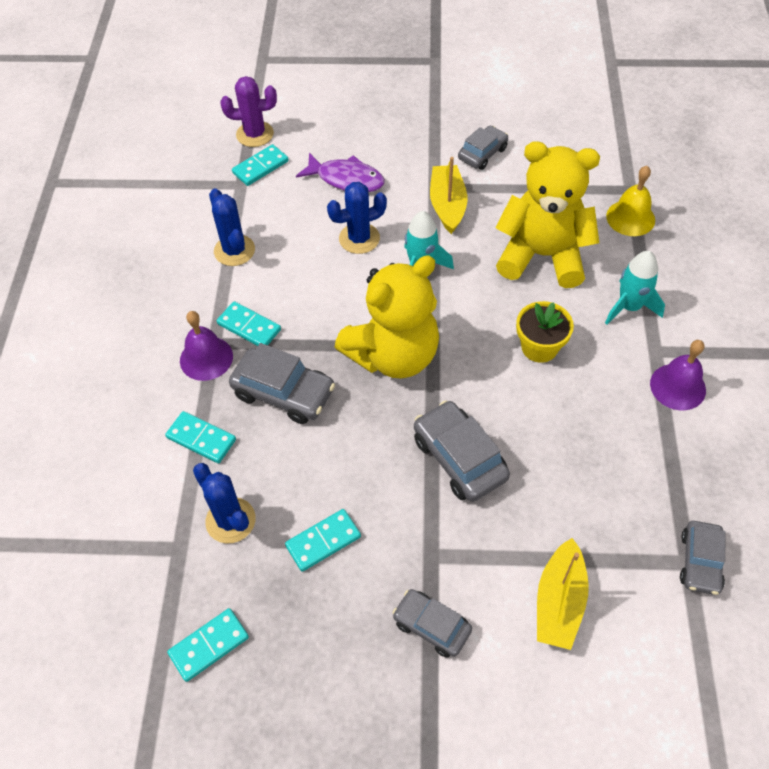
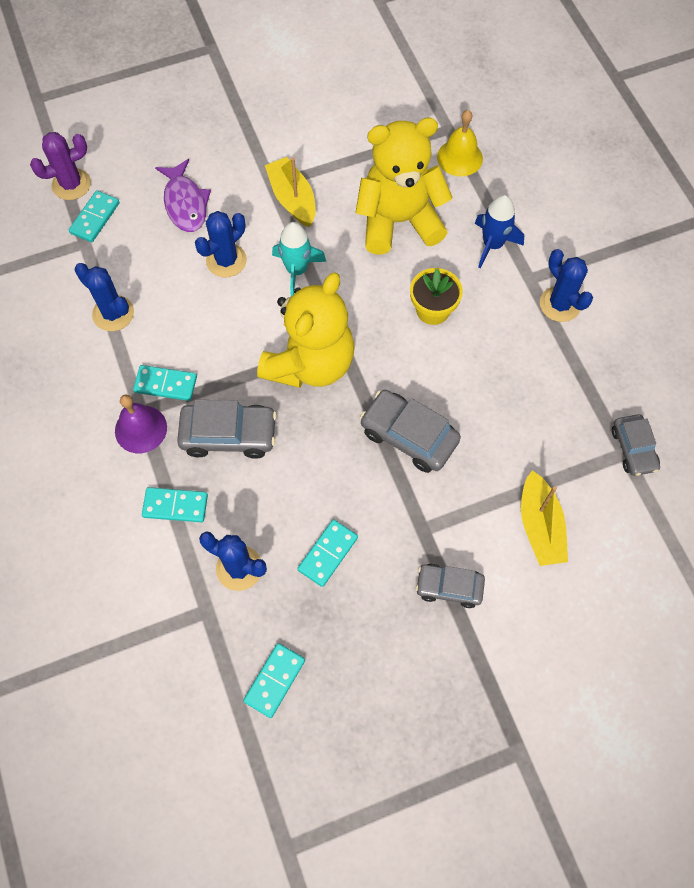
camera: 25 degrees left, 10 degrees up
purple fish [296,153,385,192] -> purple fish turned 75 degrees clockwise [155,159,211,232]
grey car [458,125,508,170] -> none
turquoise rocket [605,251,665,324] -> blue rocket [475,195,524,268]
purple bell [650,340,706,410] -> blue cactus [540,249,593,322]

